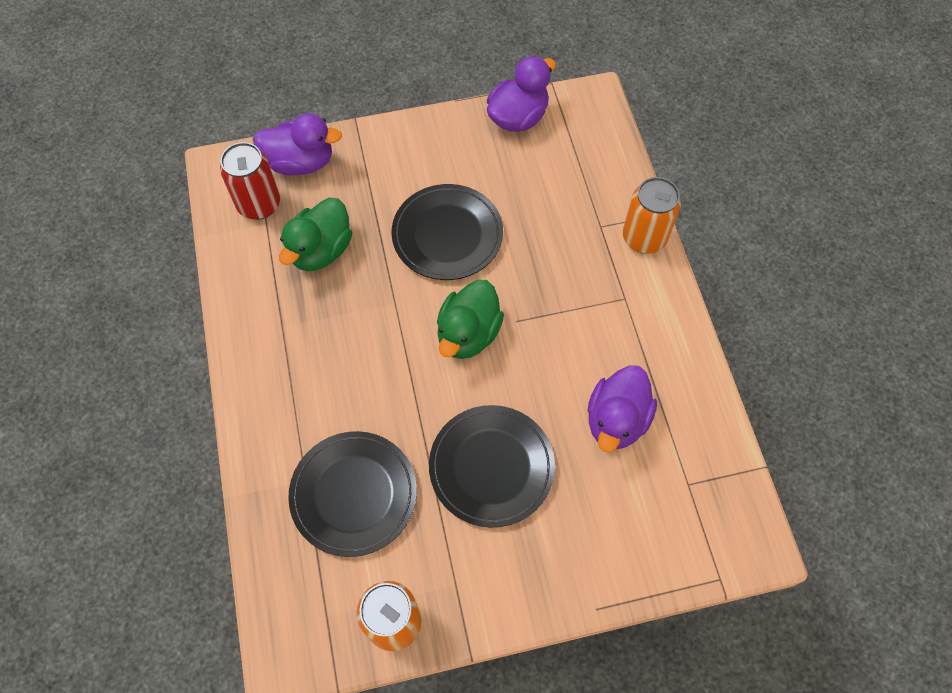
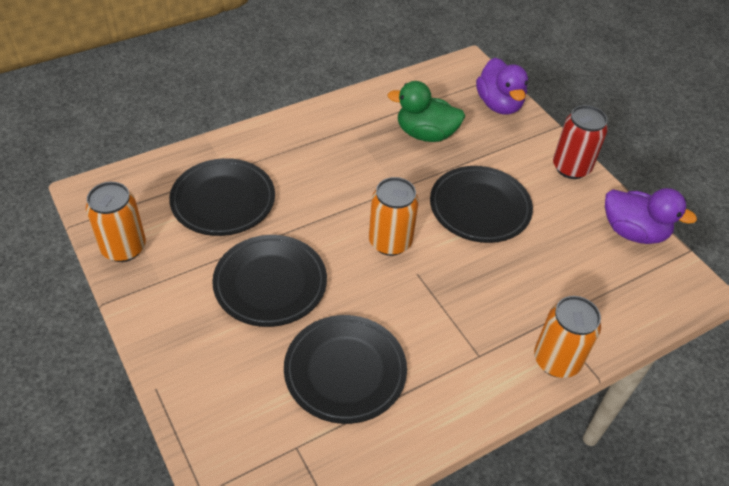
camera: 70 degrees right, 15 degrees down
red can [220,142,280,220] -> red can moved to [553,105,608,179]
green duck [437,280,504,359] -> orange can [369,177,419,256]
purple duck [588,365,657,452] -> black plate [284,315,407,424]

